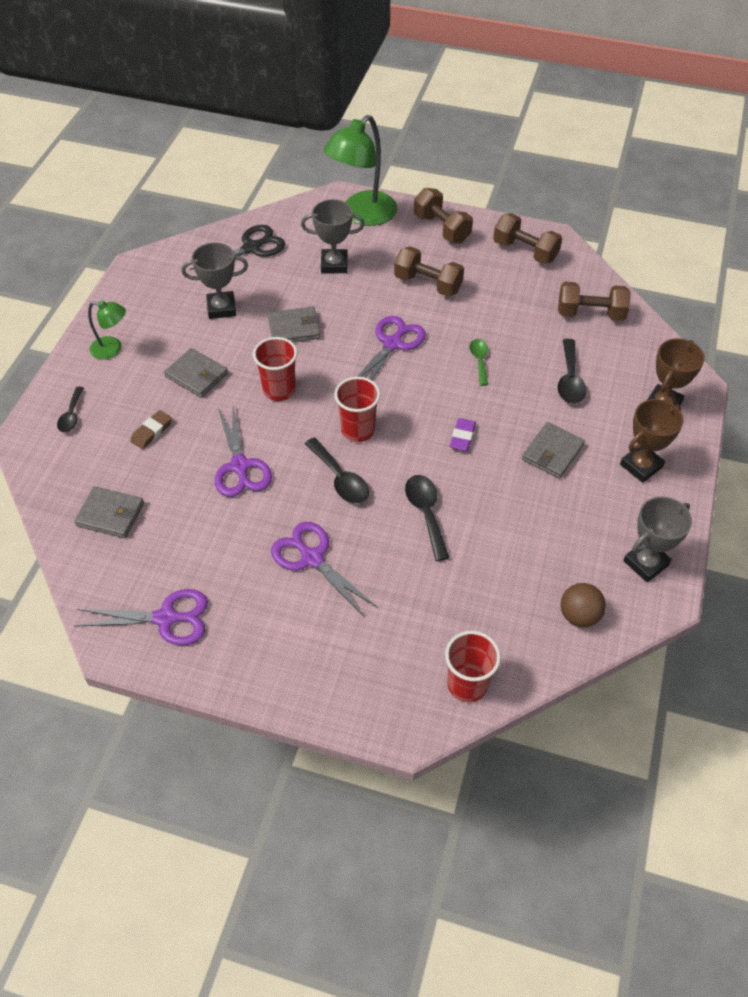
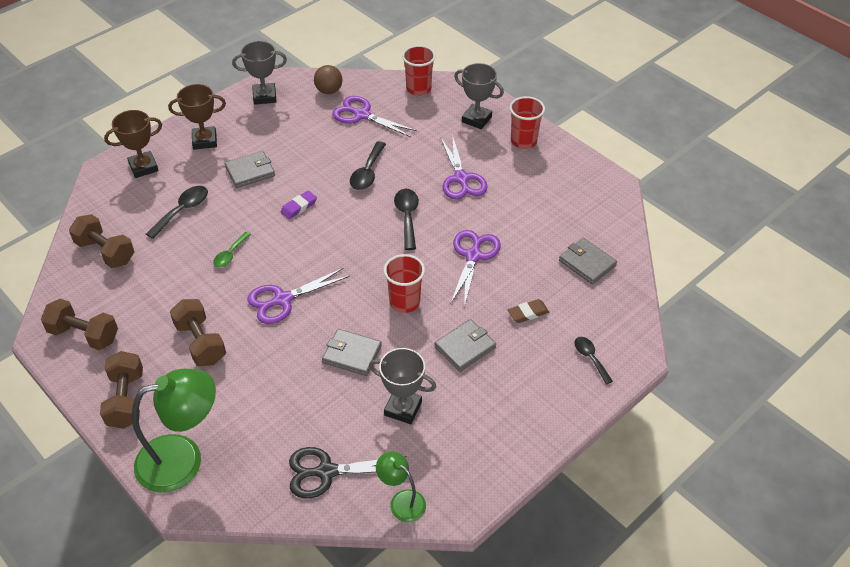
camera: 150 degrees left, 5 degrees down
black spoon [57,386,84,433] -> black spoon turned 60 degrees counterclockwise [574,337,613,384]
purple scissors [75,589,208,646] -> purple scissors moved to [332,96,417,137]
green lamp [88,300,126,360] -> green lamp moved to [376,451,426,522]
grey wallet [164,348,228,398] -> grey wallet turned 75 degrees clockwise [434,319,496,372]
grey trophy [301,199,365,273] -> grey trophy moved to [454,63,504,129]
red cup [334,377,380,442] -> red cup moved to [510,96,545,149]
brown dumbbell [493,213,562,264] -> brown dumbbell turned 45 degrees counterclockwise [41,299,118,350]

